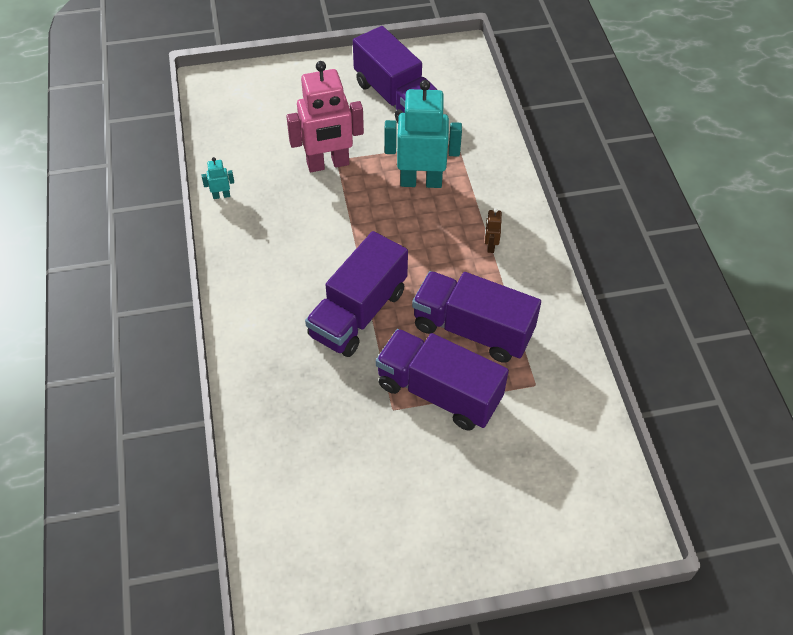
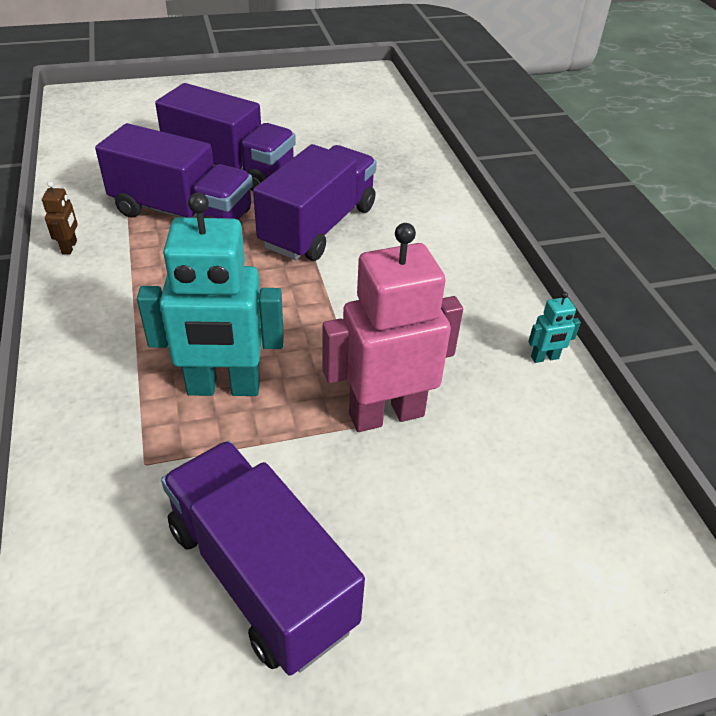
camera: 175 degrees right, 10 degrees down
brown robot [485,208,502,253] -> brown robot moved to [42,181,78,255]

